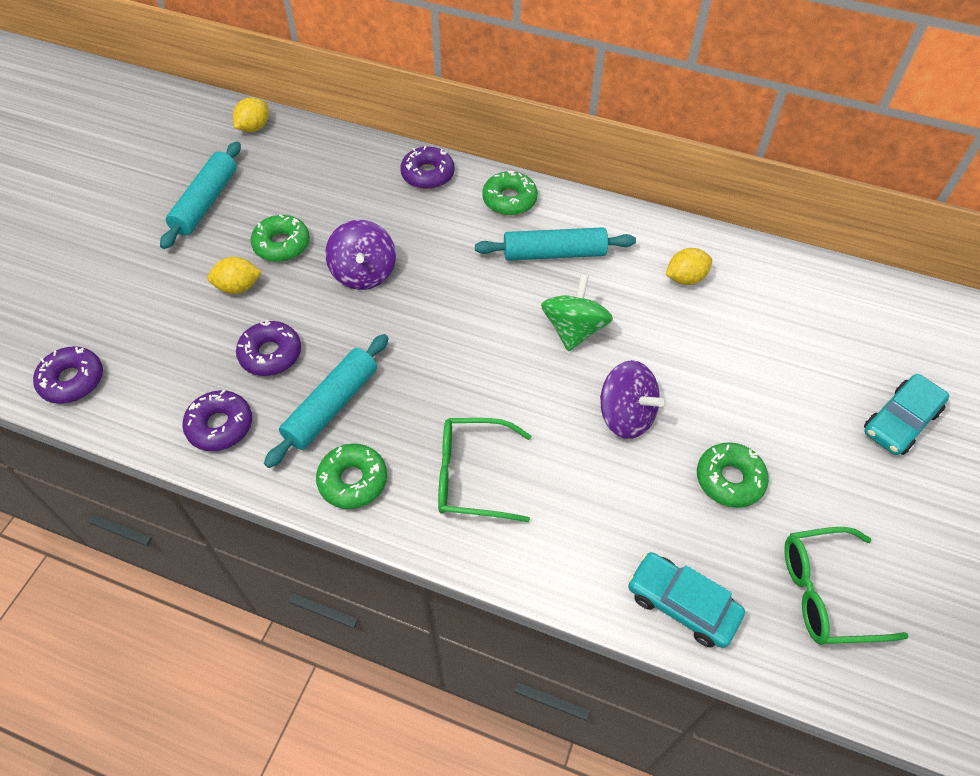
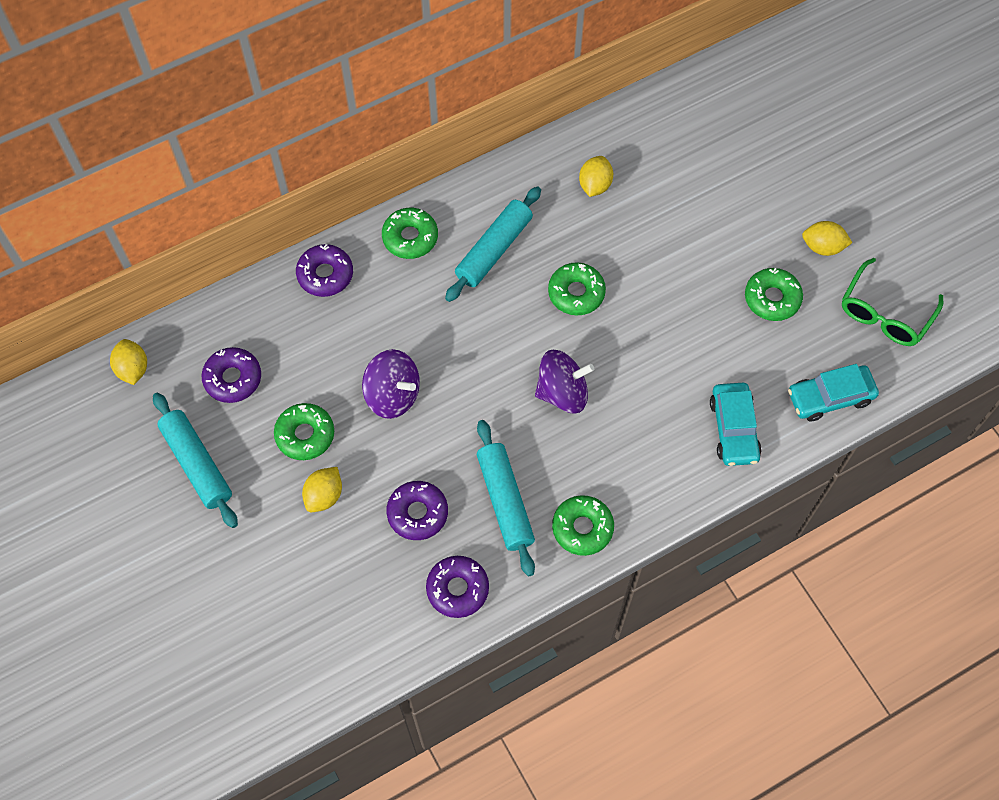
camera: 50 degrees left, 10 degrees up
purple donut [33,346,103,404] -> purple donut moved to [202,347,261,403]
green glasses [438,418,531,522] -> none
green spinning top [541,274,613,351] -> green donut [548,262,606,316]
purple spinning top [600,360,664,439] -> purple spinning top moved to [535,350,594,413]
turquoise car [864,374,949,455] -> turquoise car moved to [710,383,762,466]
none -> yellow lemon [802,221,853,256]

